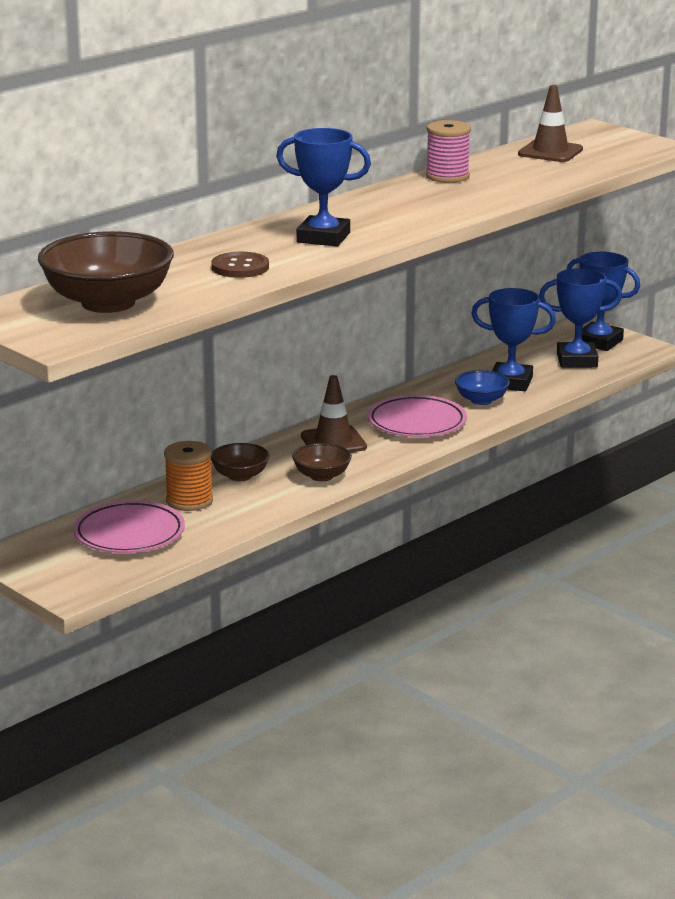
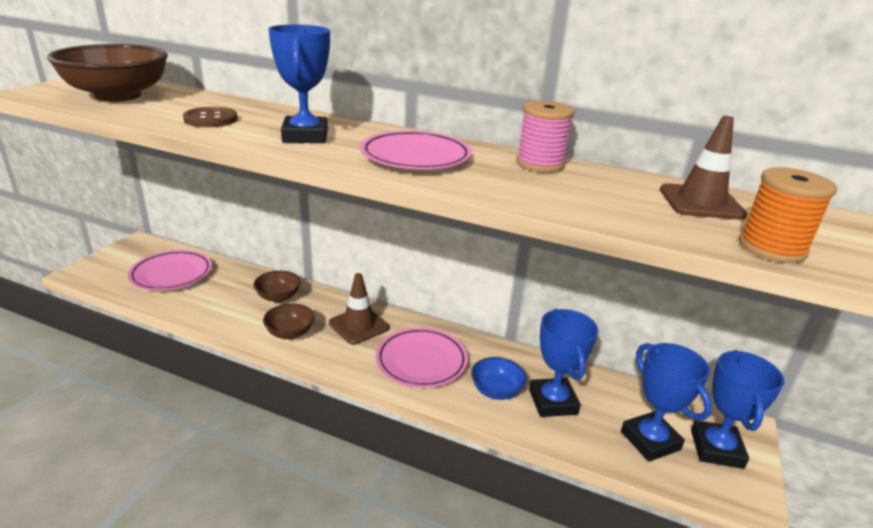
camera: 65 degrees right, 5 degrees up
orange spool [164,441,213,511] -> orange spool moved to [739,167,837,263]
none -> pink plate [360,130,472,170]

